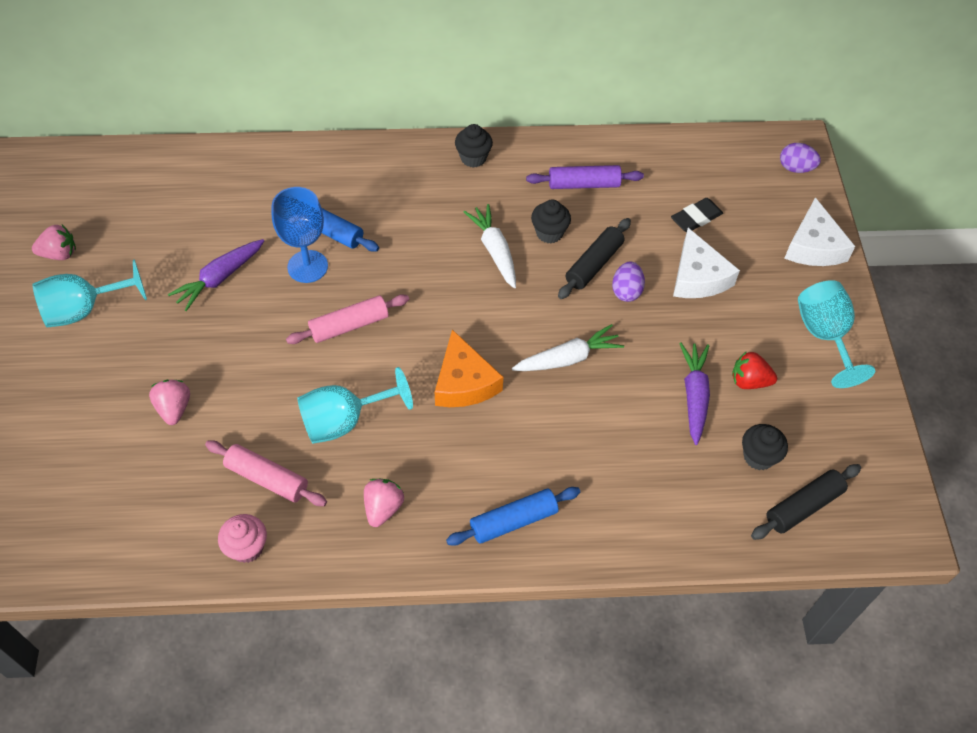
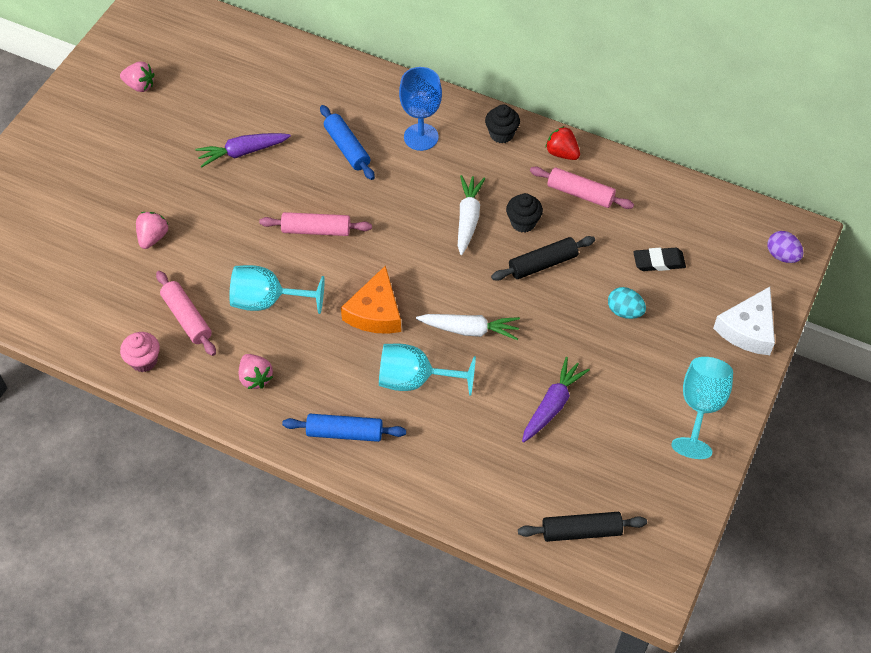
camera: 30 degrees right, 0 degrees up
turquoise goblet [32,259,147,328] -> turquoise goblet moved to [379,344,476,396]
blue goblet [272,187,328,283] -> blue goblet moved to [399,67,442,151]
pink strawberry [364,479,404,527] -> pink strawberry turned 105 degrees clockwise [239,354,273,389]
purple rolling pin [526,165,644,189] -> pink rolling pin [530,167,634,209]
purple egg [612,262,645,302] -> none
white cheese [673,228,740,298] -> turquoise egg [608,287,646,319]
red strawberry [732,351,777,389] -> red strawberry moved to [545,126,580,160]
black cupcake [742,424,788,470] -> none

